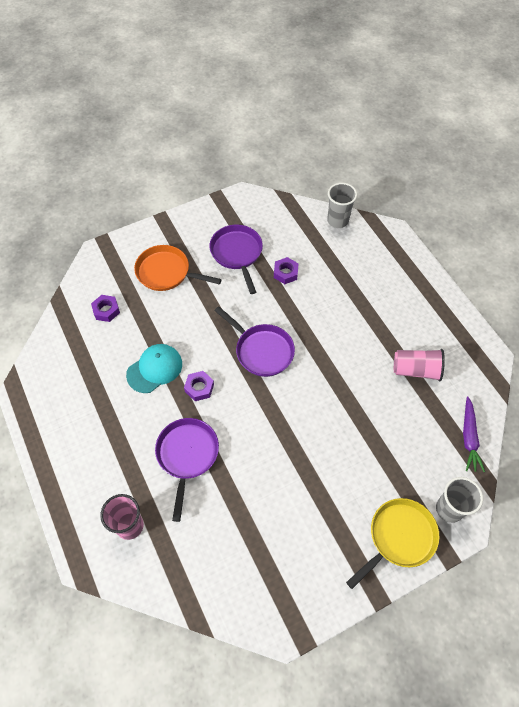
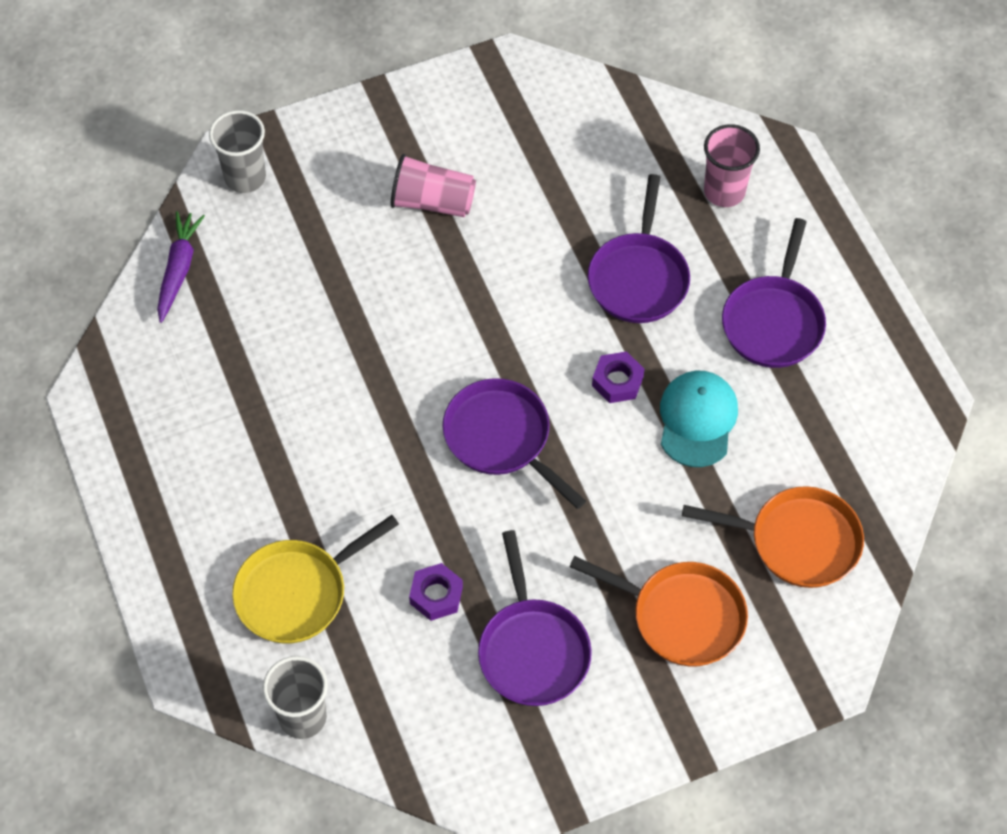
camera: 175 degrees left, 0 degrees up
purple nut [91,295,120,322] -> orange pan [682,486,864,588]
turquoise cap [126,344,182,393] -> turquoise cap turned 135 degrees clockwise [660,371,738,467]
yellow pan [346,498,439,589] -> yellow pan moved to [232,515,399,644]
pink cup [394,349,445,382] -> pink cup moved to [391,154,476,217]
none -> purple pan [722,218,826,368]

